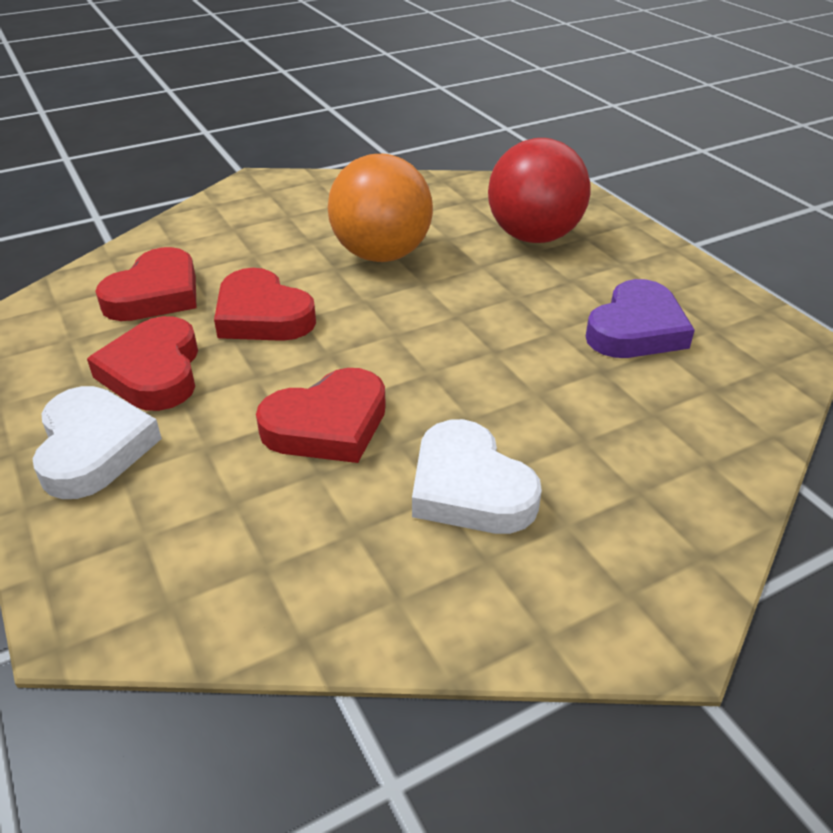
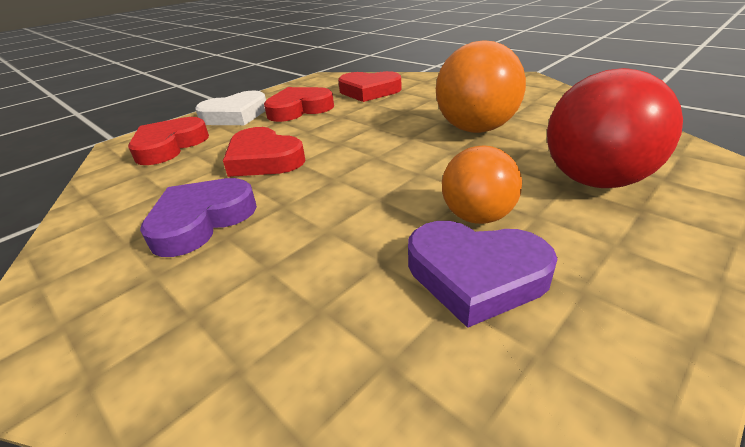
camera: 75 degrees right, 5 degrees down
red heart [214,268,316,341] -> red heart moved to [128,117,209,165]
white heart [412,419,542,534] -> purple heart [140,178,257,257]
none -> orange ball [442,146,522,224]

